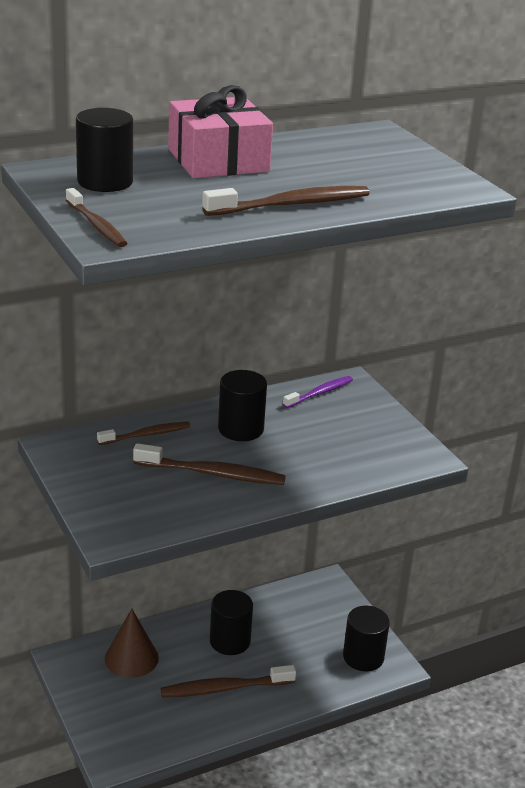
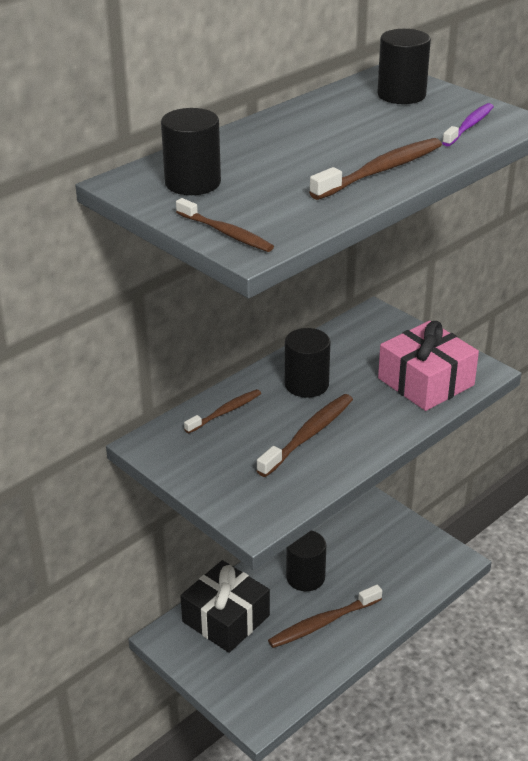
camera: 15 degrees left, 5 degrees up
brown cone [105,609,159,678] -> black gift [180,560,270,653]
brown toothbrush [133,443,286,485] -> brown toothbrush turned 45 degrees counterclockwise [256,394,353,477]
pink gift [168,85,273,178] -> pink gift moved to [378,321,479,411]
purple toothbrush [283,376,353,408] -> purple toothbrush moved to [442,103,494,147]
black cylinder [343,606,390,671] -> black cylinder moved to [377,29,431,104]

